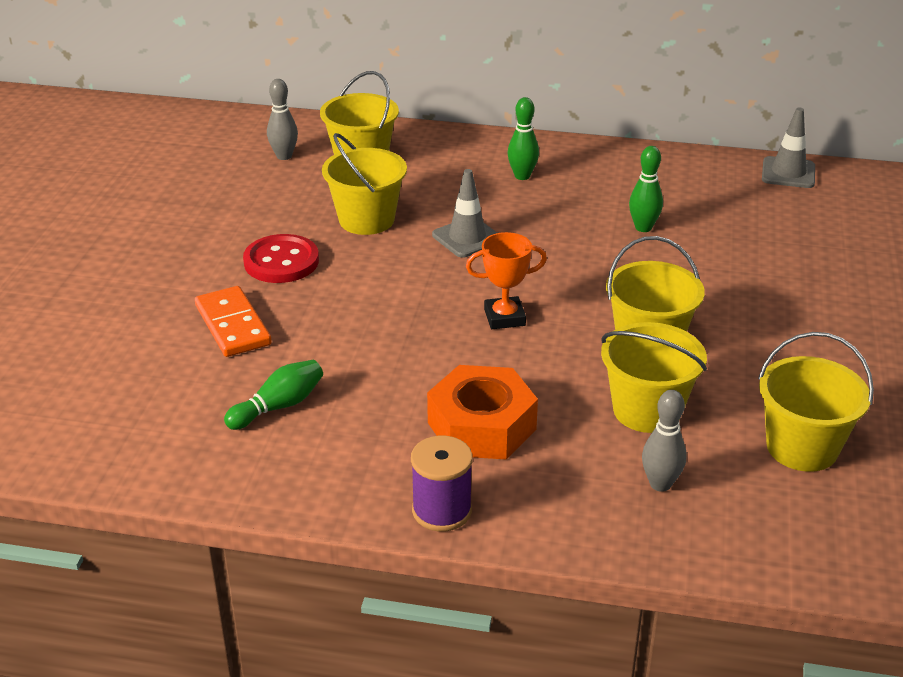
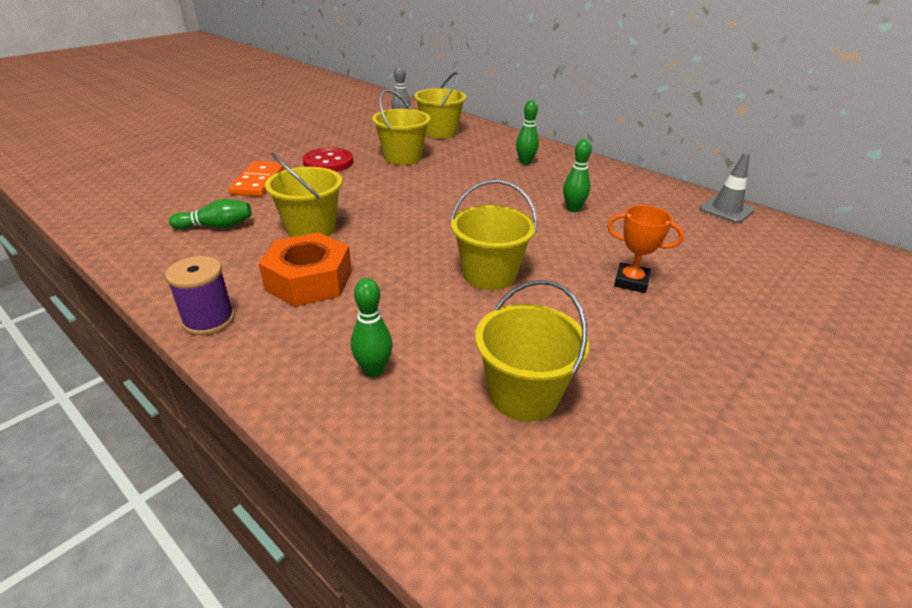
camera: 30 degrees right, 0 degrees up
grey traffic cone [432,169,497,258] -> none
orange trophy [466,232,547,329] -> orange trophy moved to [607,205,684,293]
yellow bucket [601,322,707,433] -> yellow bucket moved to [265,153,343,237]
grey bowling pin [642,390,687,492] -> green bowling pin [351,278,393,377]

